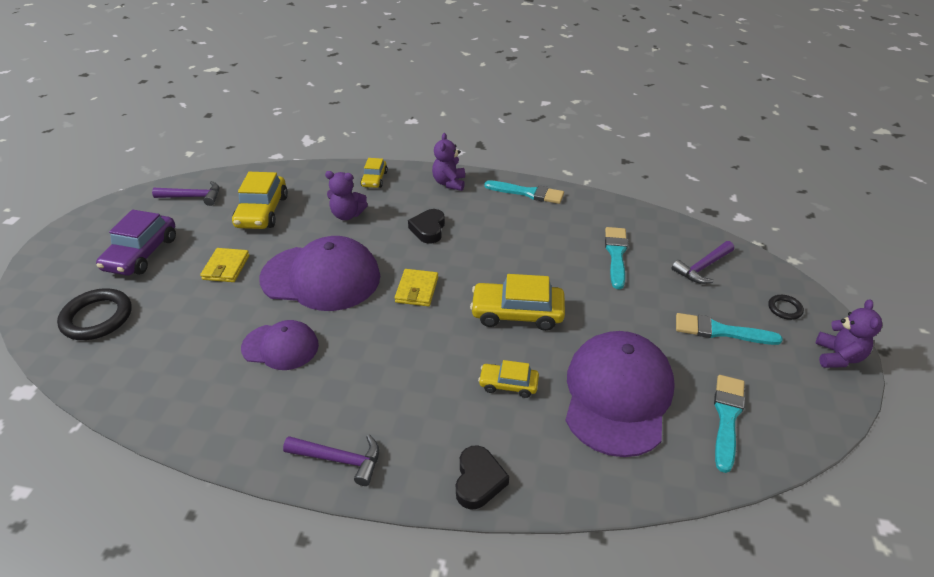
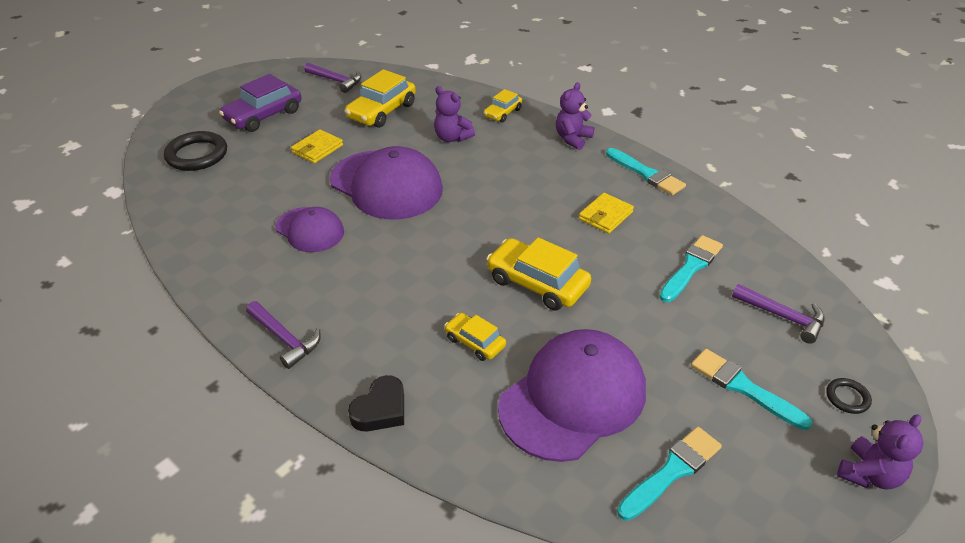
camera: 30 degrees right, 0 degrees up
yellow wallet [395,269,438,306] -> yellow wallet moved to [579,193,634,234]
black heart [408,209,445,244] -> none
purple hammer [672,241,734,284] -> purple hammer turned 135 degrees counterclockwise [732,284,825,344]

